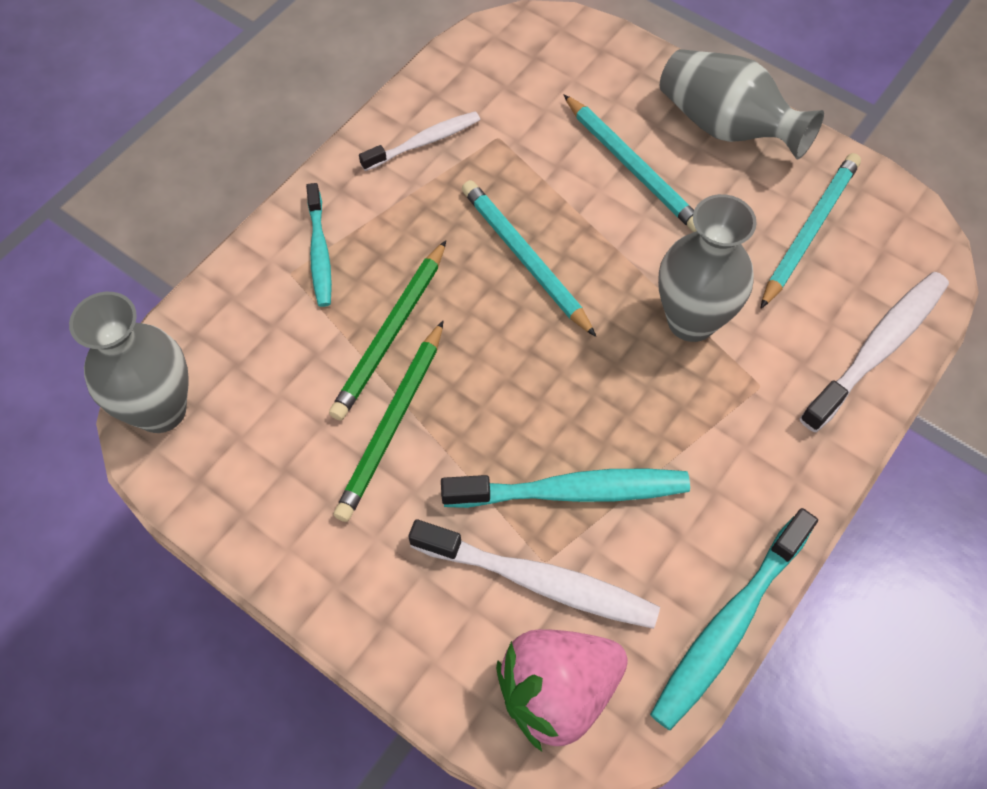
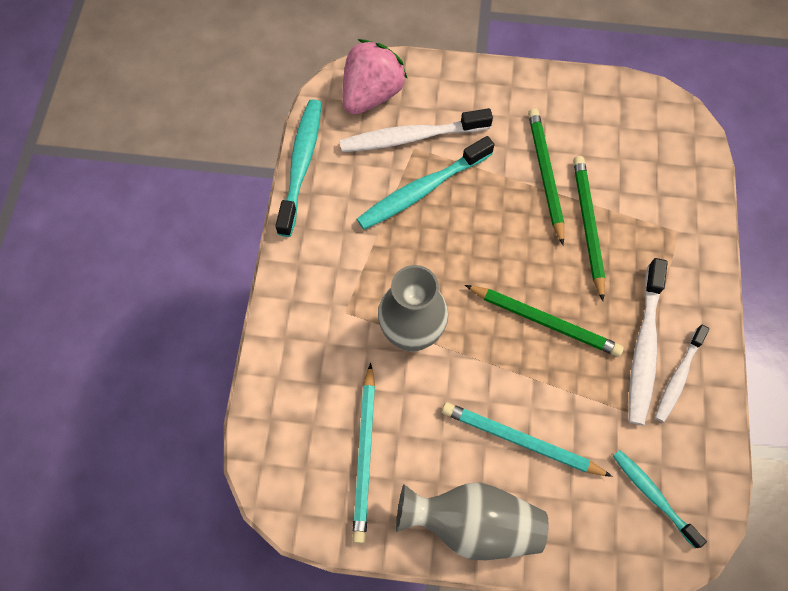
camera: 150 degrees right, 5 degrees up
grey vase [69,292,188,433] -> none
turquoise toothbrush [306,183,332,307] -> turquoise toothbrush moved to [613,450,707,548]
turquoise pencil [462,180,596,337] -> green pencil [465,285,624,357]
white toothbrush [800,272,949,432] -> white toothbrush moved to [629,258,668,425]

